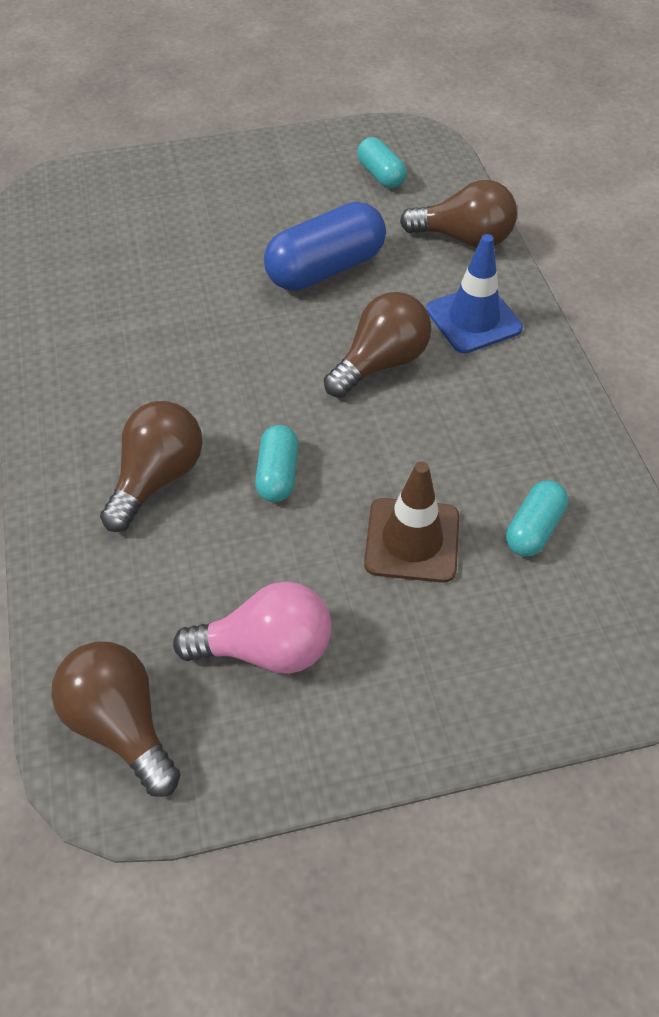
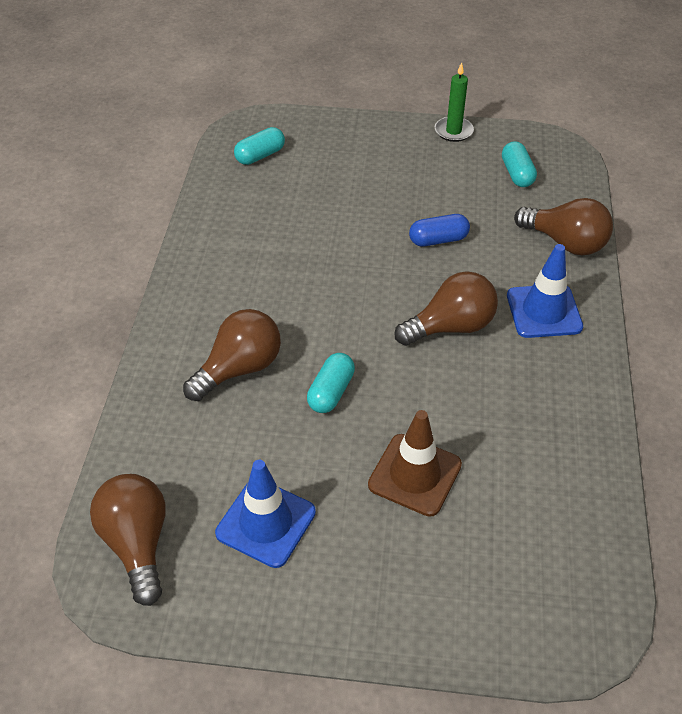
camera: 20 degrees right, 5 degrees down
pink light bulb [173,581,332,674] -> blue traffic cone [215,460,316,568]
blue capsule [264,202,386,291] -> blue capsule [409,214,470,247], size x0.55
turquoise capsule [506,480,568,556] -> turquoise capsule moved to [234,127,285,165]
none -> green candle [435,62,474,142]

